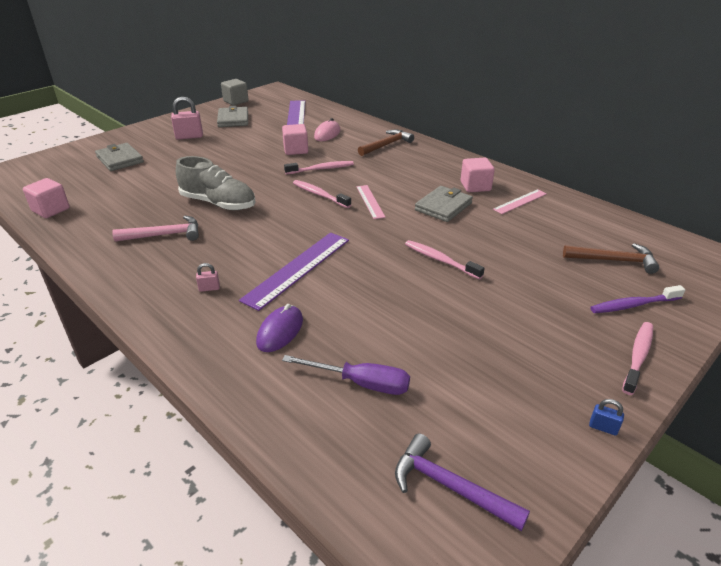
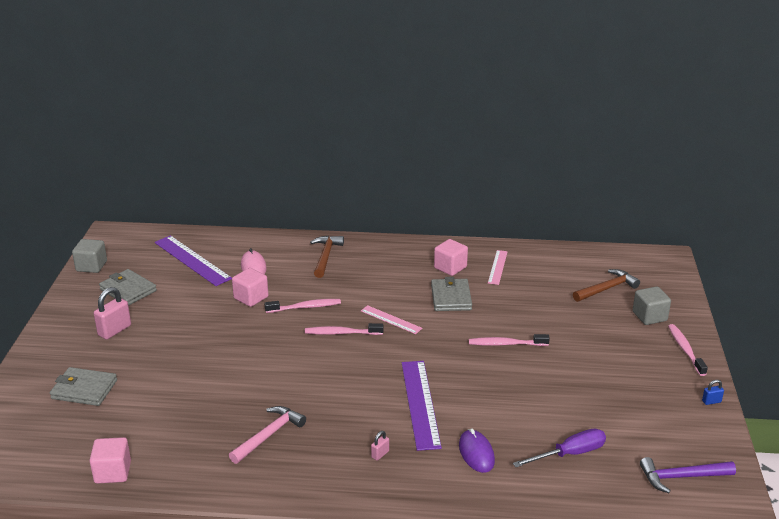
camera: 40 degrees left, 5 degrees down
grey shoe [176,156,256,210] -> none
pink toothbrush [284,161,354,174] -> pink toothbrush turned 45 degrees clockwise [264,299,341,313]
purple toothbrush [590,285,685,313] -> grey cube [633,286,671,325]

